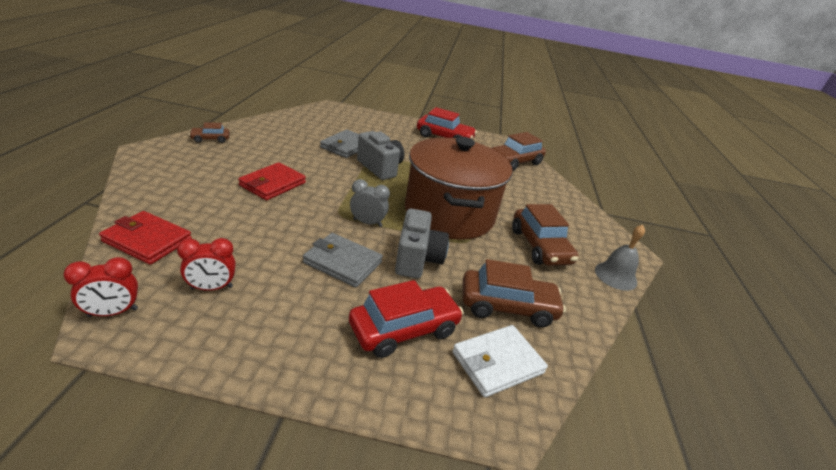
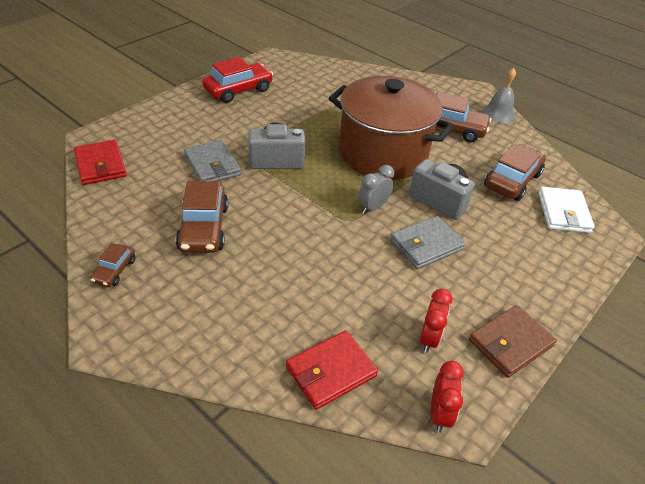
camera: 55 degrees left, 10 degrees up
red wallet [238,162,306,200] -> red wallet moved to [74,139,127,185]
red car [349,280,464,358] -> none
brown car [491,132,546,171] -> brown car moved to [176,181,228,253]
none -> brown wallet [469,305,557,378]

